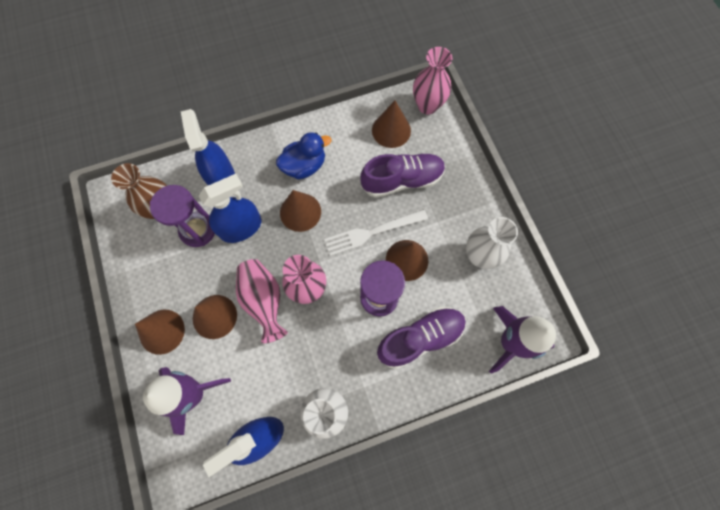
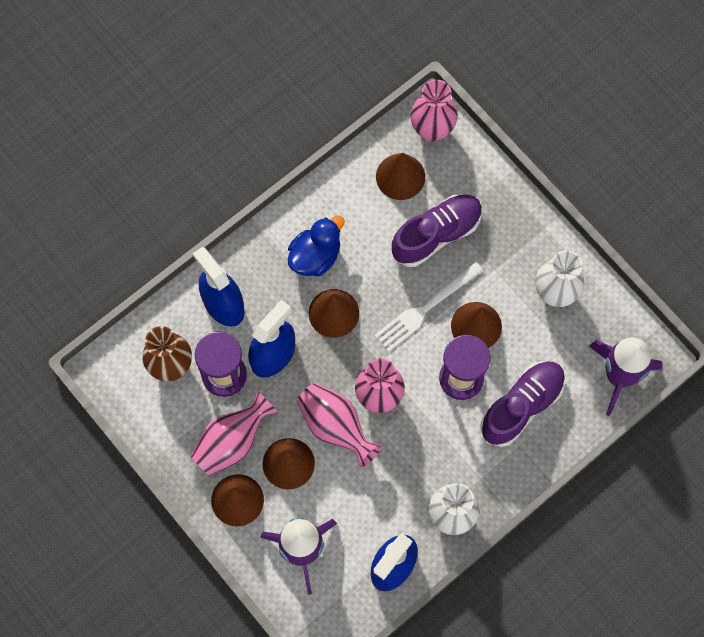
camera: 20 degrees left, 0 degrees up
none -> pink vase [190,390,279,476]

